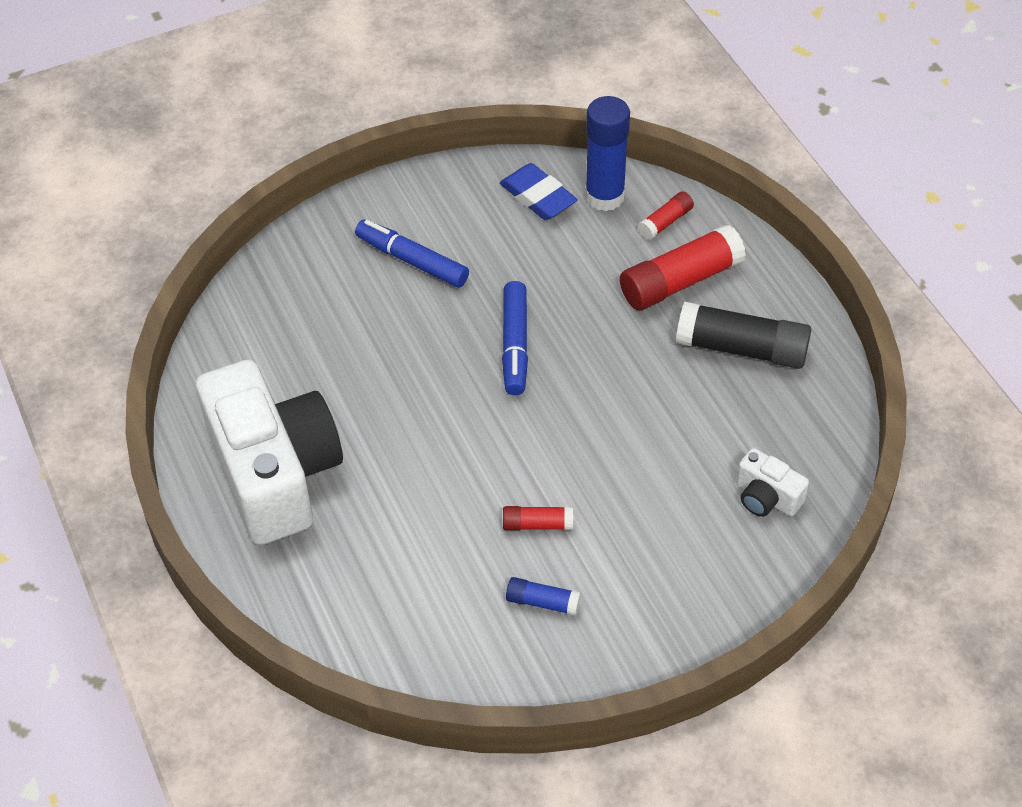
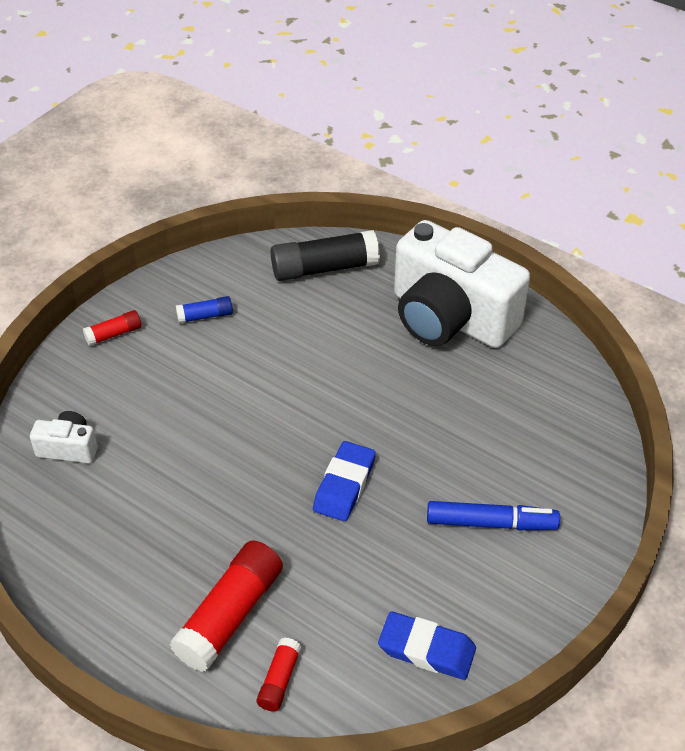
camera: 150 degrees right, 5 degrees down
blue marker [502,281,528,395] -> blue eraser [313,441,376,521]
red glue stick [503,506,573,530] -> red glue stick moved to [83,310,142,346]
blue glue stick [585,96,630,211] -> none
black glue stick [676,302,811,369] -> black glue stick moved to [271,230,380,281]

